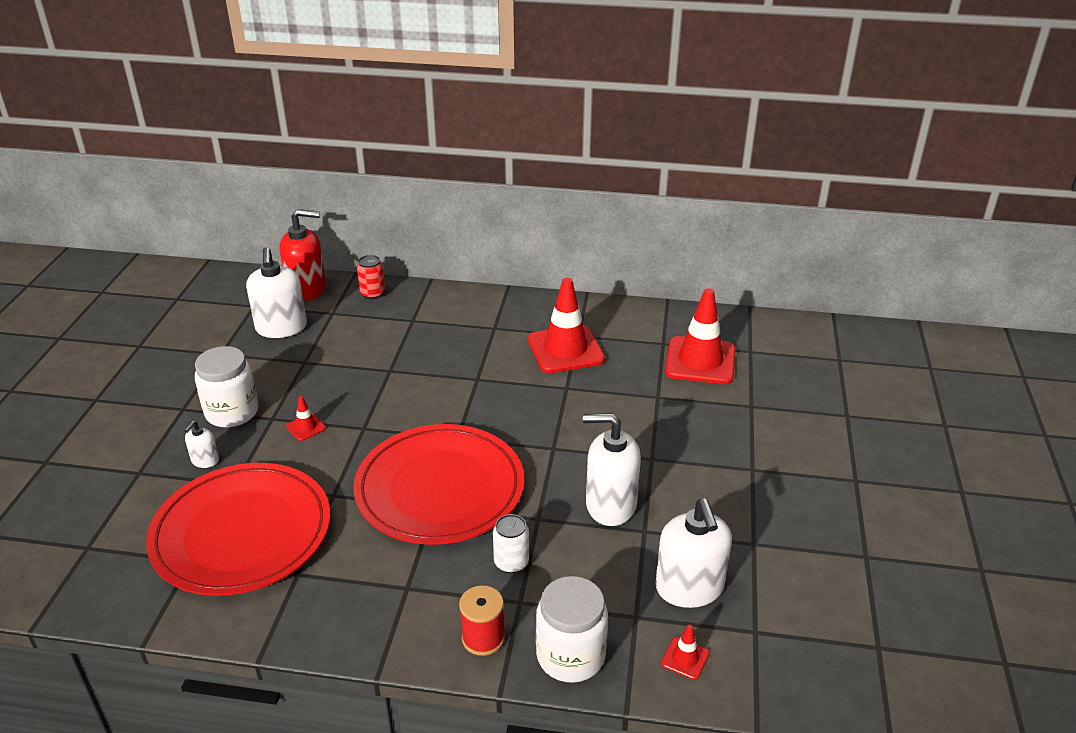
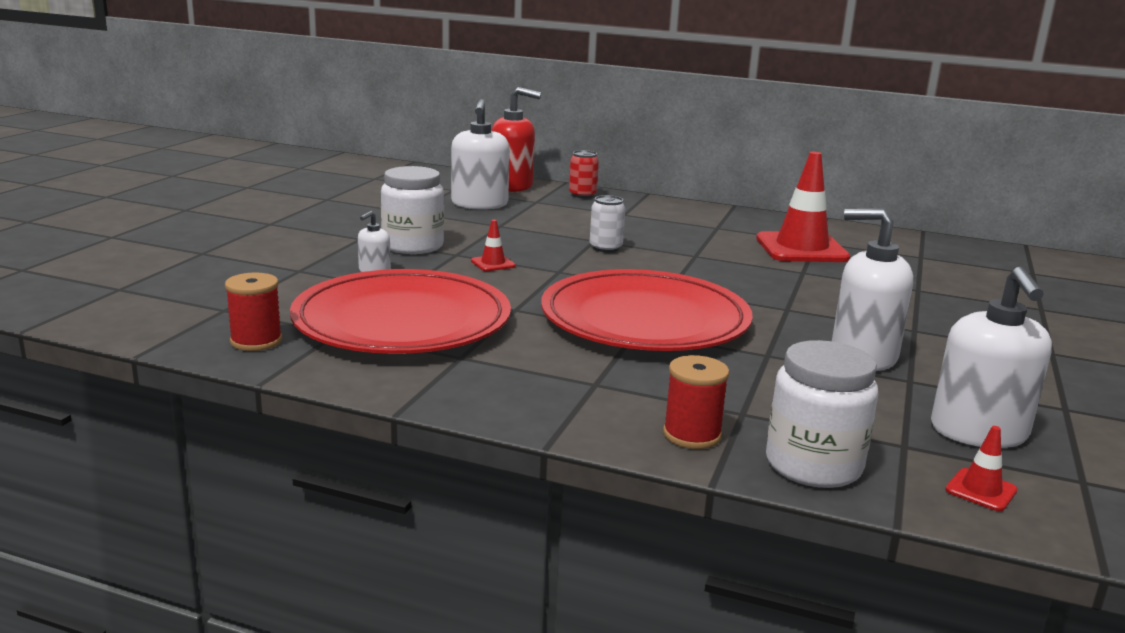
camera: 10 degrees right, 15 degrees down
white can [493,514,529,573] -> white can moved to [590,195,625,253]
red traffic cone [665,288,735,384] -> none
none -> red spool [225,273,282,351]

